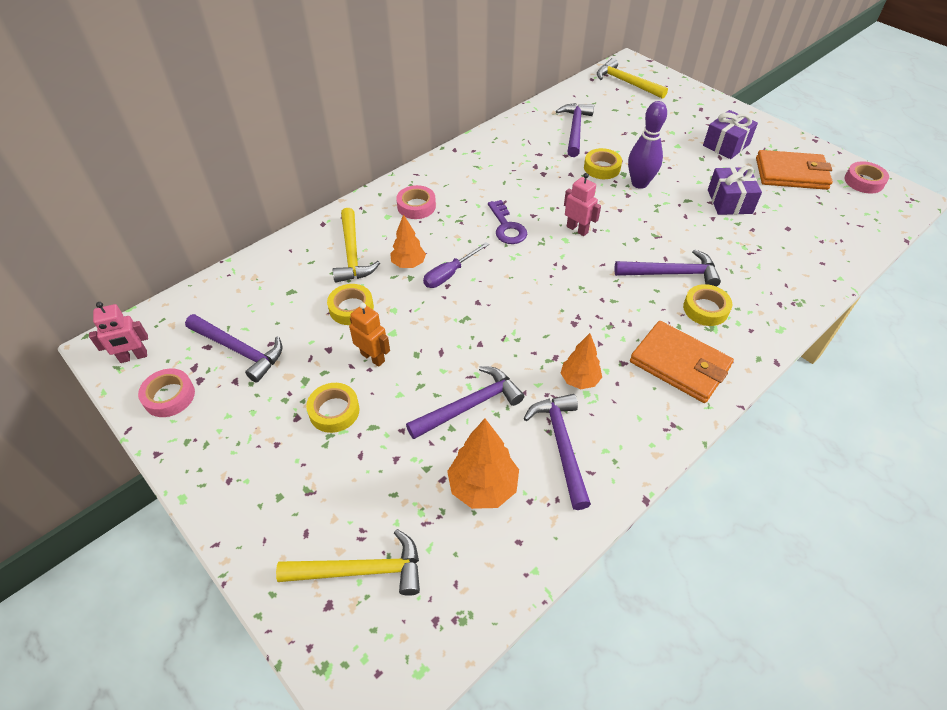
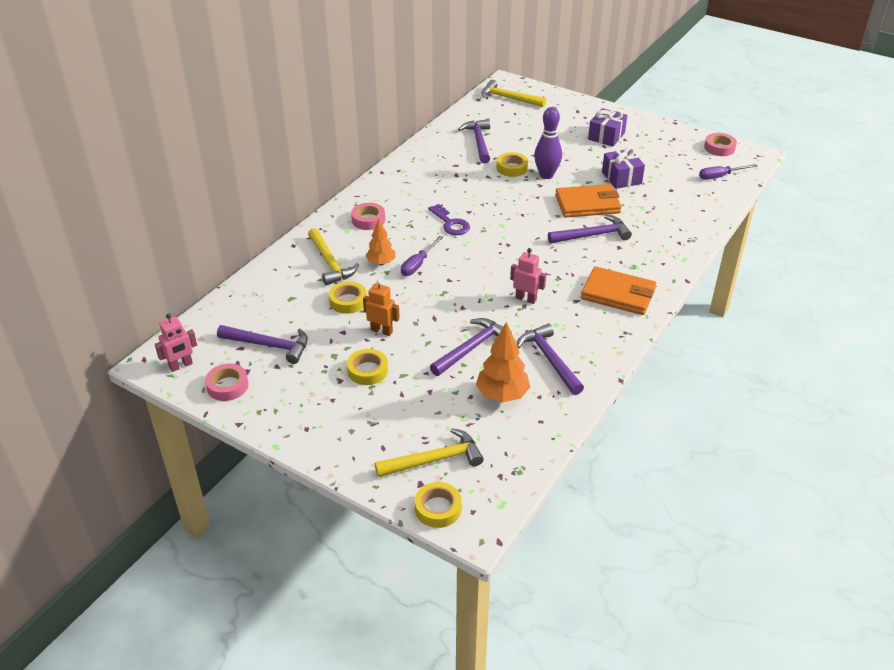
camera: 15 degrees left, 10 degrees down
orange tree [561,333,602,389] -> none
pink robot [564,173,601,236] -> pink robot moved to [510,248,546,304]
yellow tape [683,284,732,326] -> yellow tape moved to [415,482,462,528]
orange wallet [756,150,833,190] -> orange wallet moved to [555,184,622,218]
none -> purple screwdriver [699,164,757,180]

